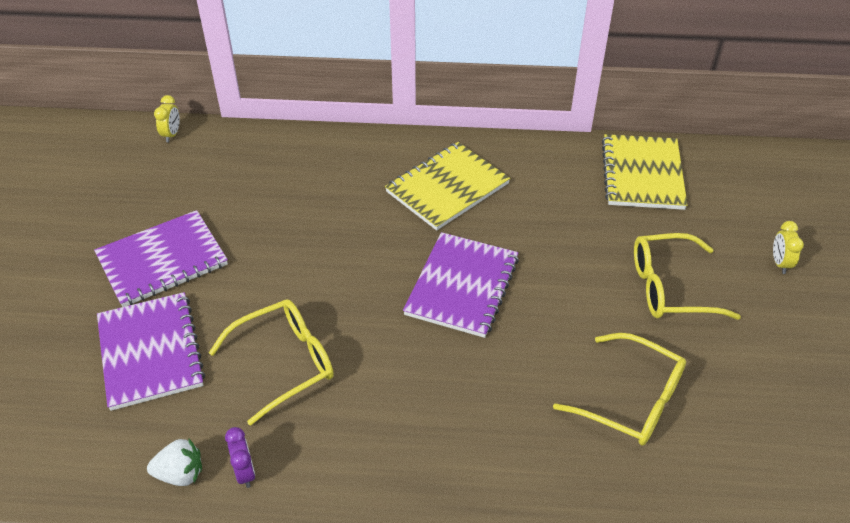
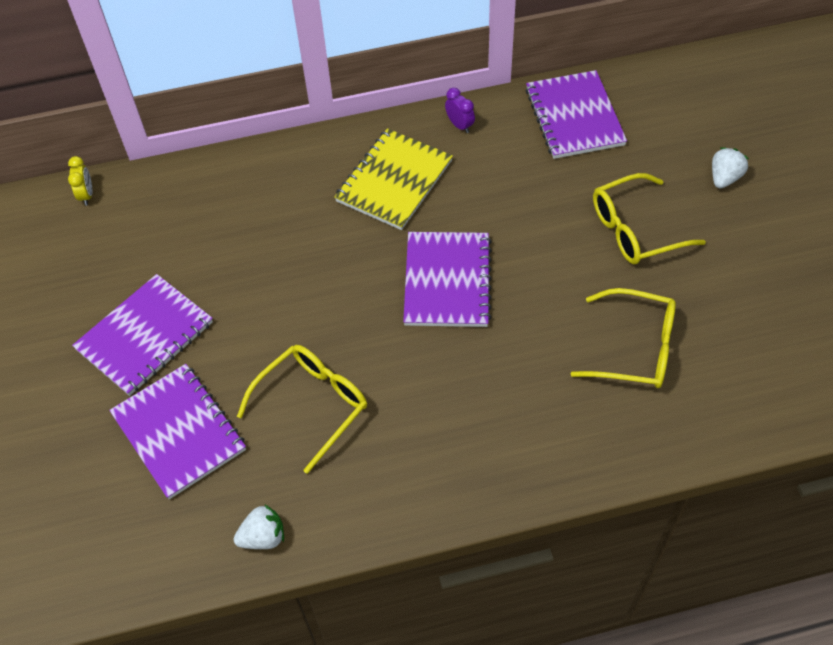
camera: 15 degrees left, 10 degrees up
purple clock [225,427,255,488] -> purple clock moved to [445,88,475,133]
yellow notebook [602,134,688,210] -> purple notebook [526,70,627,159]
yellow clock [773,221,804,274] -> white strawberry [712,147,749,189]

